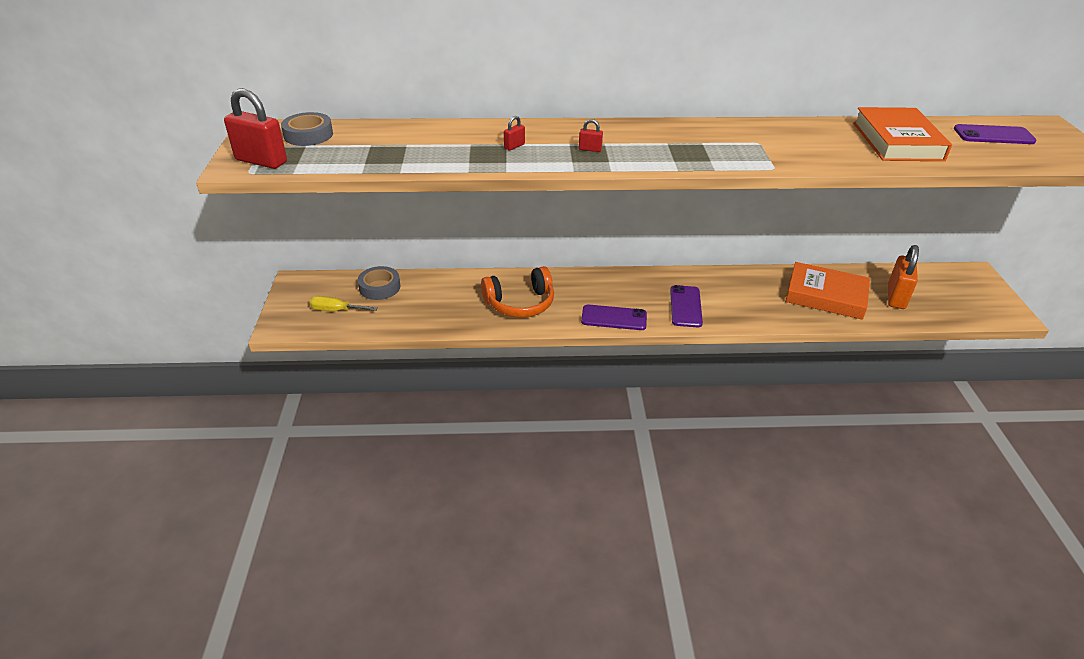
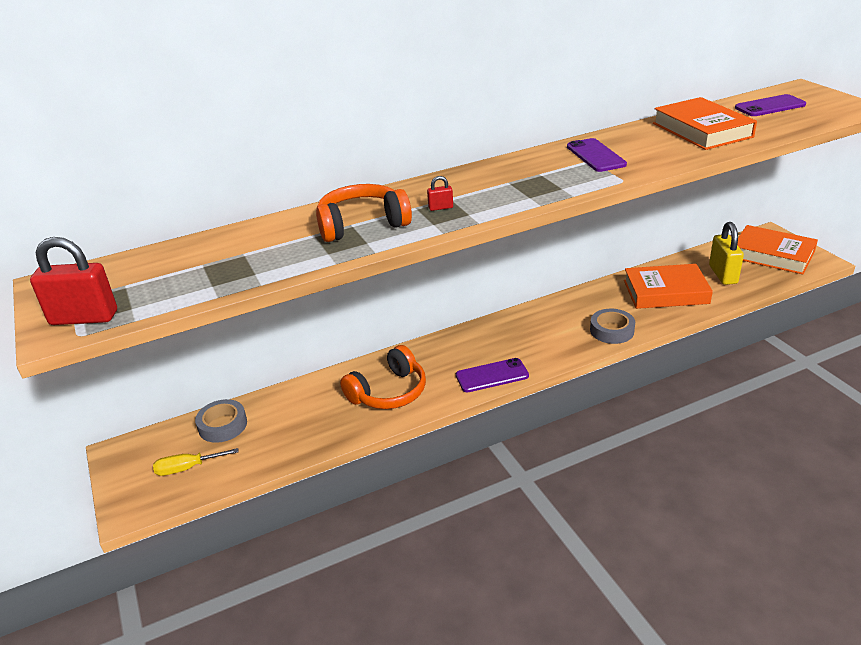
camera: 20 degrees left, 5 degrees down
grey tape [281,112,333,146] -> grey tape moved to [590,309,635,344]
red padlock [504,116,525,151] -> orange headphones [316,184,412,242]
purple phone [670,285,703,327] -> purple phone moved to [567,138,627,172]
orange padlock [888,245,919,309] -> yellow padlock [709,222,744,285]
none -> orange book [737,225,818,274]

